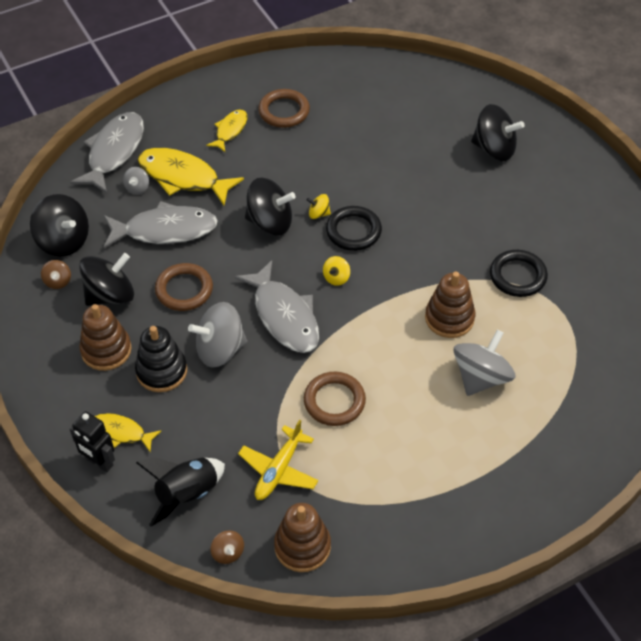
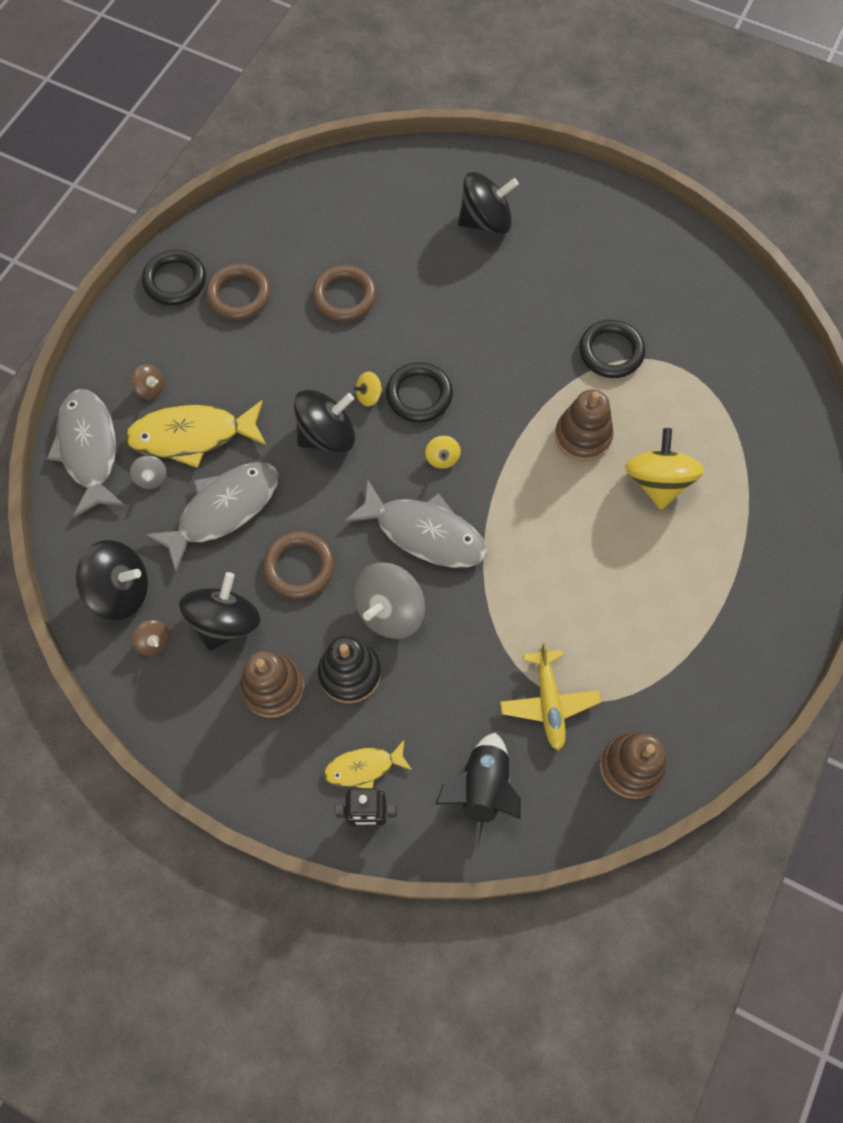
camera: 35 degrees left, 15 degrees up
yellow fish [206,109,247,152] -> none
brown spinning top [211,530,244,564] -> brown spinning top moved to [132,364,164,399]
brown ring [304,372,366,426] -> brown ring moved to [312,265,377,321]
grey spinning top [454,330,515,396] -> yellow spinning top [625,428,705,510]
none -> black ring [142,250,206,305]

